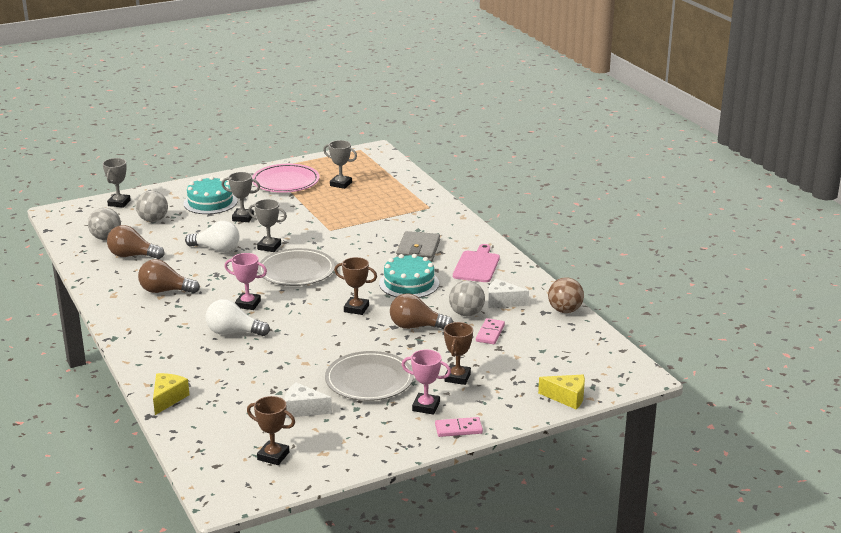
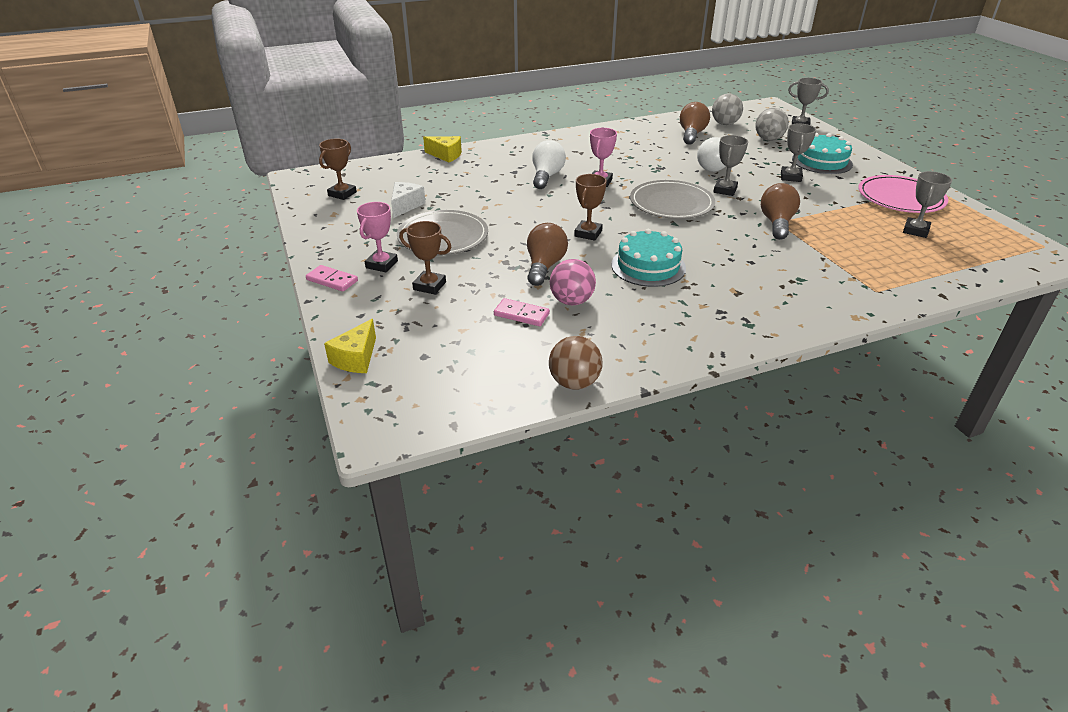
camera: 95 degrees right, 10 degrees up
brown light bulb [138,259,200,293] -> brown light bulb moved to [761,183,800,240]
grey wallet [396,231,440,262] -> none
pink domino [435,417,483,437] -> pink domino turned 60 degrees counterclockwise [306,265,358,292]
grey ball [449,280,485,316] -> pink ball [550,259,596,305]
pink cutting board [453,244,500,282] -> none
white cheese [488,279,529,308] -> none

